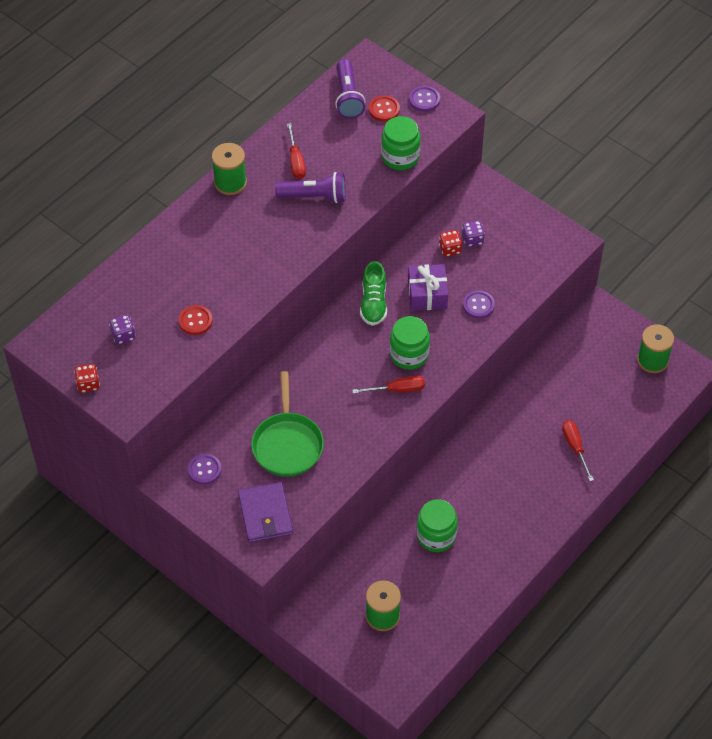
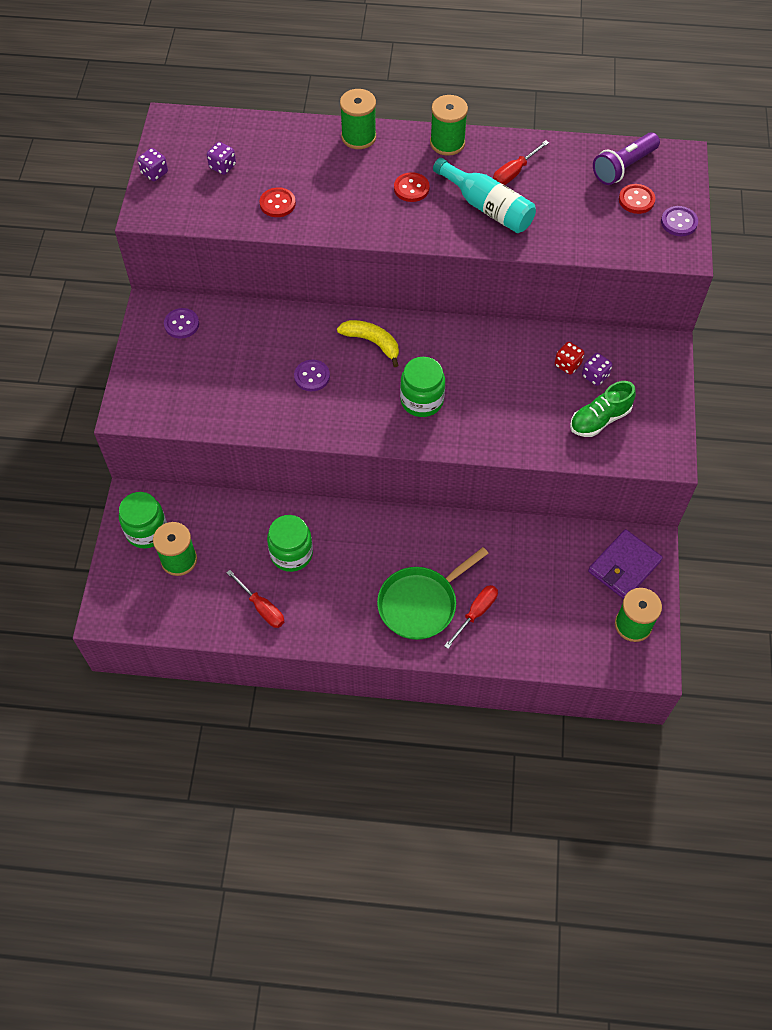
camera: 55 degrees right, 5 degrees up
red dice [74,364,100,393] -> purple dice [137,148,168,181]
purple wallet [238,482,293,543] -> purple wallet moved to [588,529,663,599]
green pan [251,371,324,477] -> green pan moved to [377,547,489,640]
purple flashlight [275,172,346,203] -> turquoise bottle [433,158,536,233]
red screwdriver [352,376,425,394] -> red screwdriver moved to [226,570,284,628]
green shoe [360,261,387,326] -> green shoe moved to [570,381,636,437]
green jar [381,116,420,170] -> green jar moved to [119,492,167,548]
purple gift [408,264,448,311] -> none
purple button [463,290,495,319] -> purple button moved to [294,360,330,391]
none -> yellow banana [337,320,399,367]
none -> green spool [340,89,376,149]
none -> red button [394,172,430,202]

